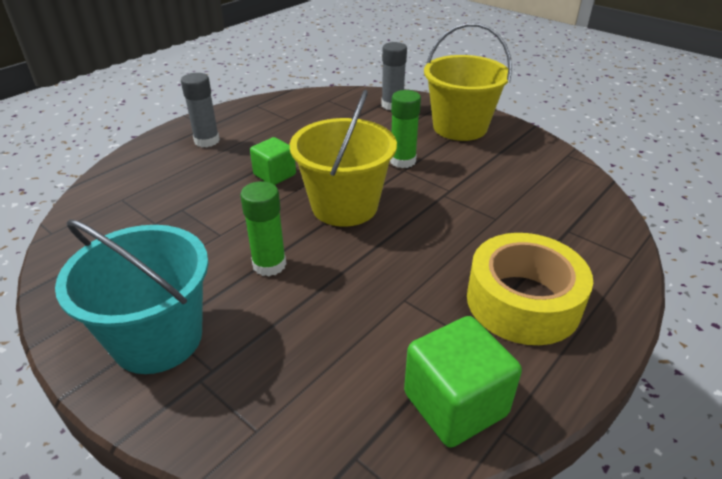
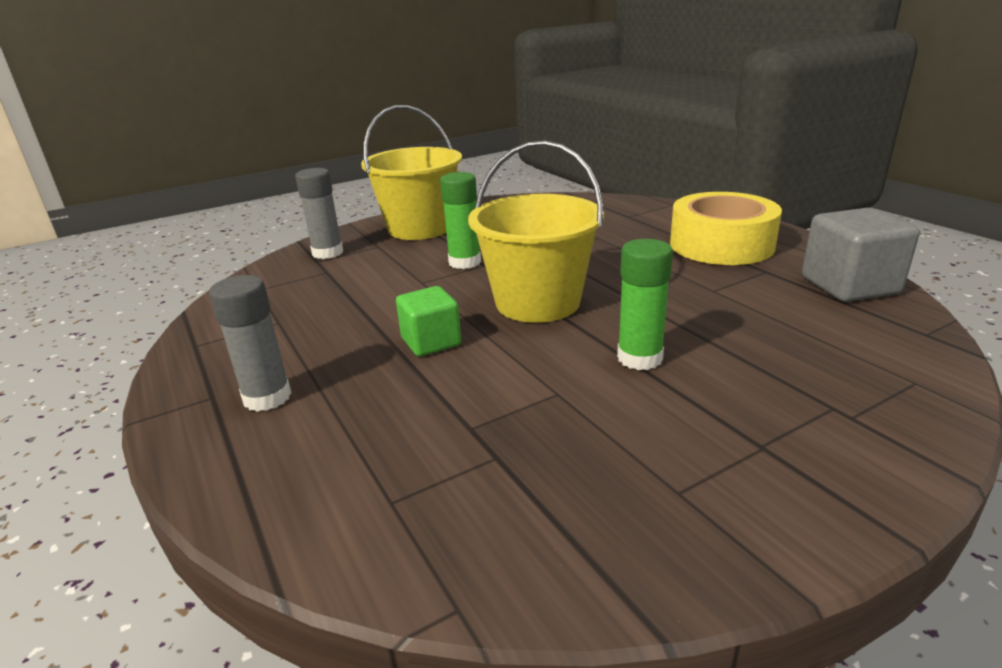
camera: 70 degrees left, 10 degrees down
turquoise bucket [55,219,209,374] -> none
green cube [404,316,522,448] -> grey cube [802,208,919,302]

